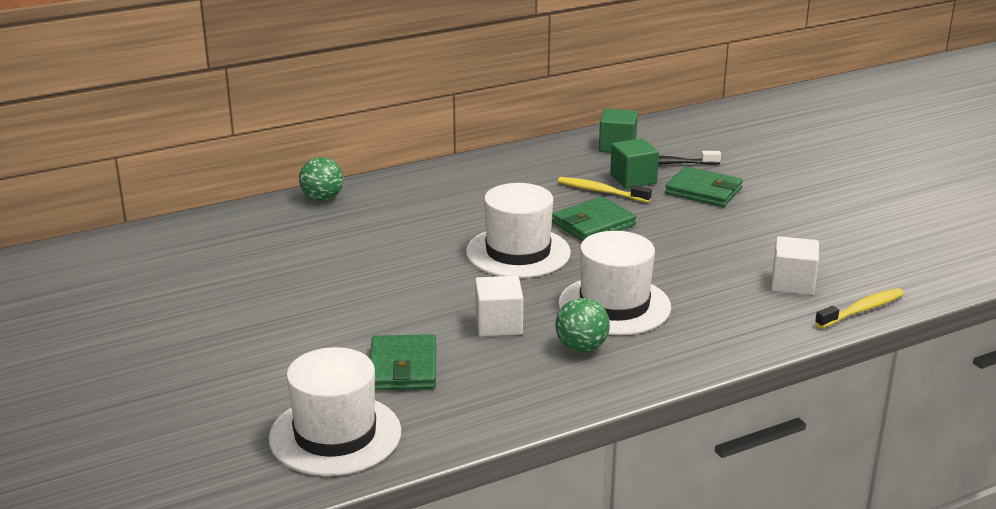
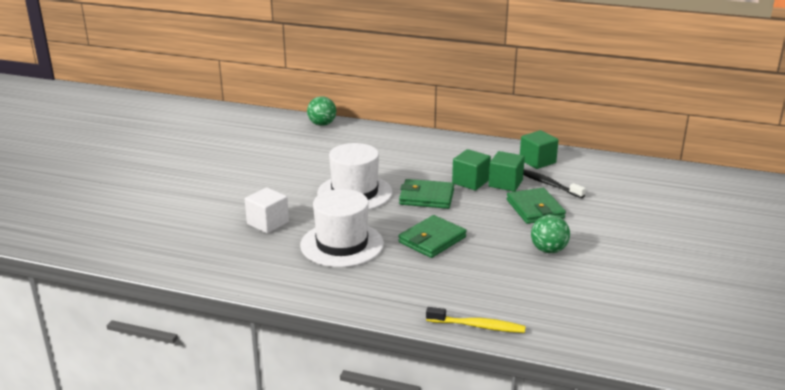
camera: 45 degrees right, 0 degrees up
white hat [269,347,401,476] -> none
green wallet [370,334,436,390] -> green wallet moved to [398,215,467,258]
green ball [555,298,610,352] -> green ball moved to [531,215,570,253]
yellow toothbrush [558,177,652,203] -> green cube [452,149,491,190]
white cube [771,236,819,295] -> none

